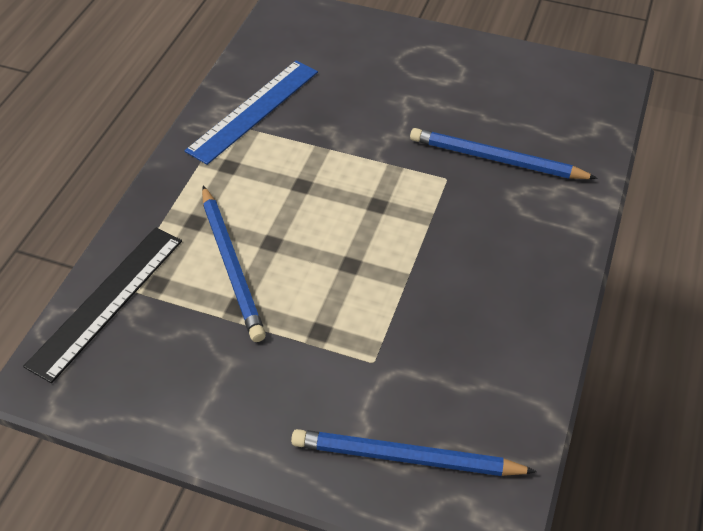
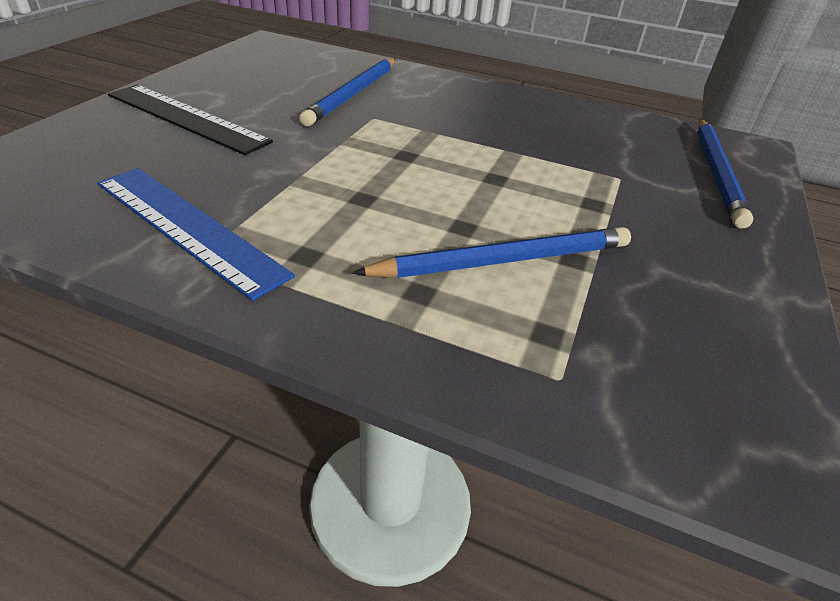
camera: 90 degrees left, 10 degrees down
black ruler [23,227,182,383] -> black ruler moved to [108,85,273,155]

